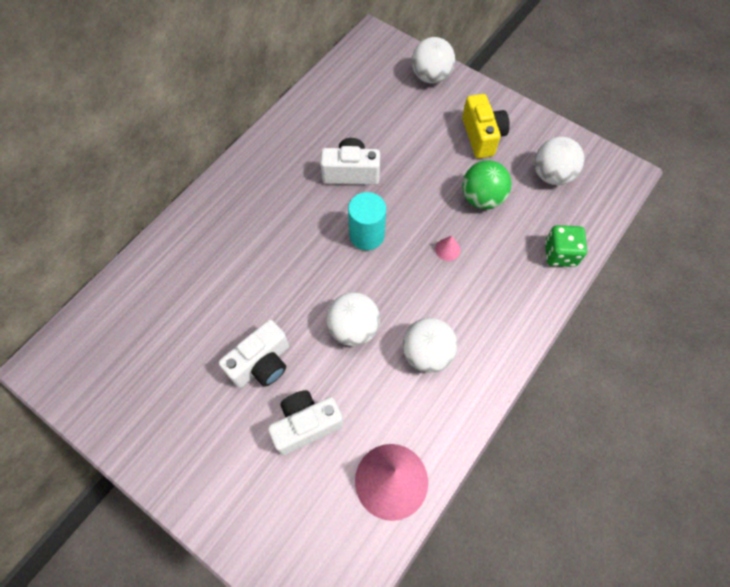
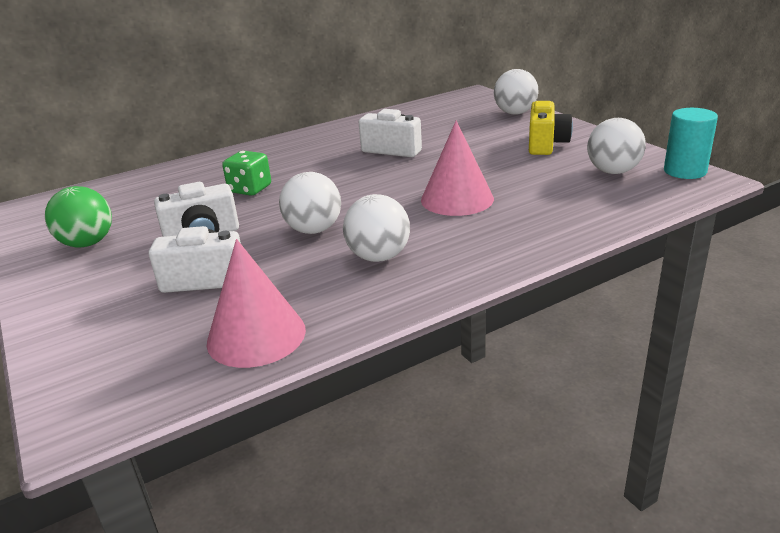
camera: 25 degrees right, 35 degrees down
turquoise cylinder [348,192,386,250] -> turquoise cylinder moved to [664,108,718,179]
pink cone [435,235,461,261] -> pink cone [421,121,494,216], size x2.43
green ball [462,160,512,209] -> green ball moved to [45,186,112,248]
green dice [545,225,587,267] -> green dice moved to [222,151,271,196]

